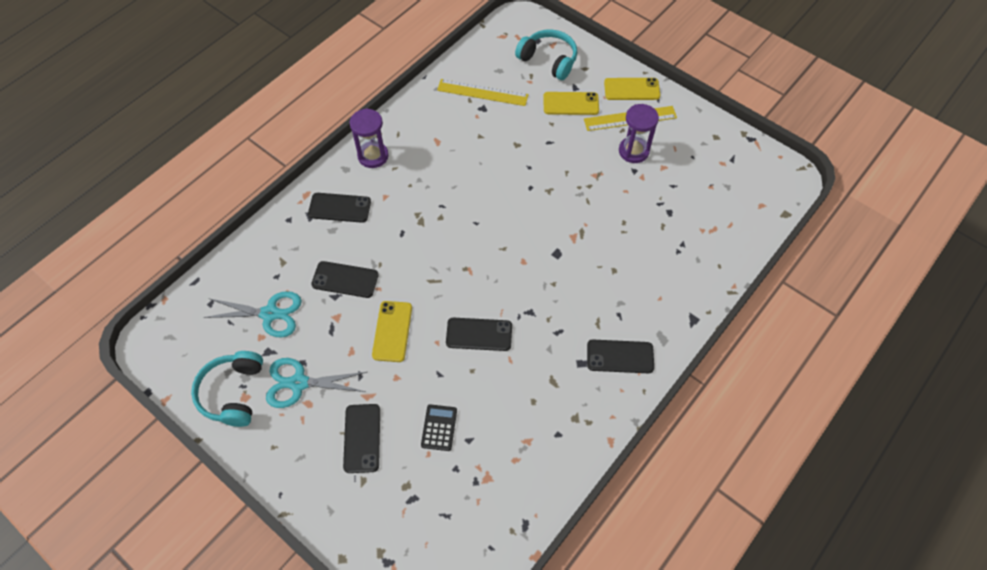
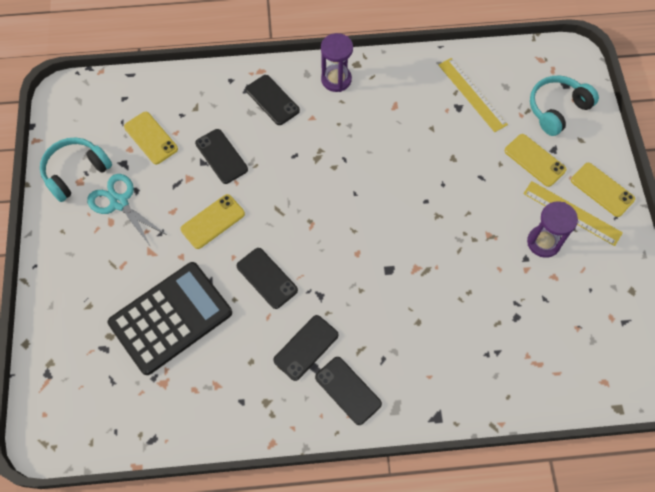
camera: 45 degrees right, 5 degrees up
turquoise scissors [203,291,302,337] -> yellow phone [124,112,178,164]
black phone [343,404,380,473] -> black phone moved to [273,315,339,381]
black calculator [421,404,457,451] -> black calculator [108,262,232,375], size x2.49
turquoise headphones [515,29,577,80] -> turquoise headphones turned 120 degrees counterclockwise [530,76,599,136]

